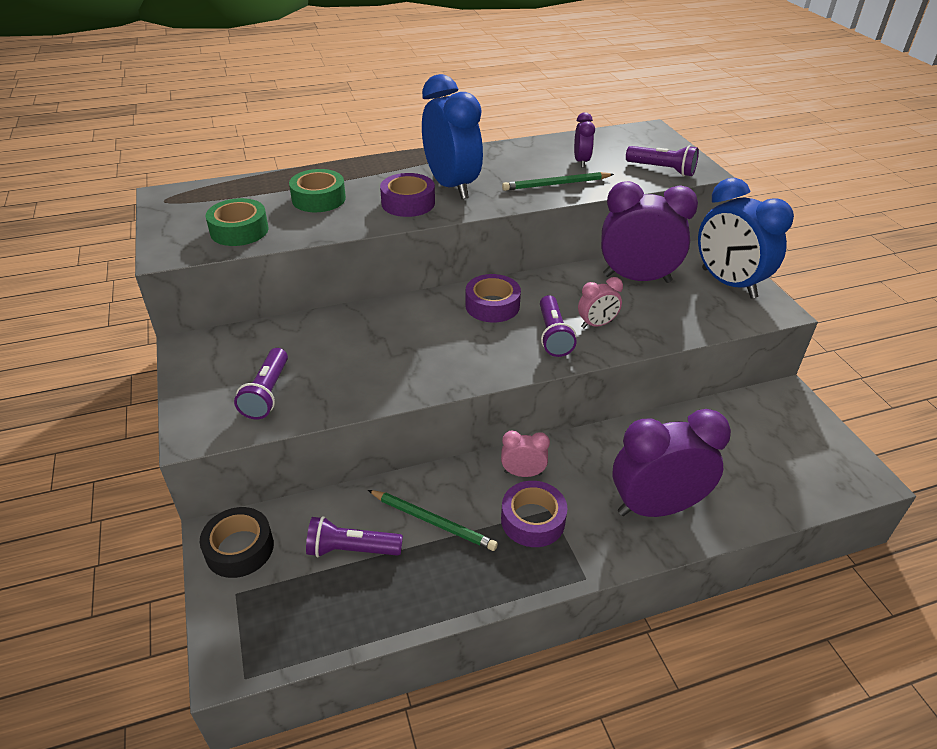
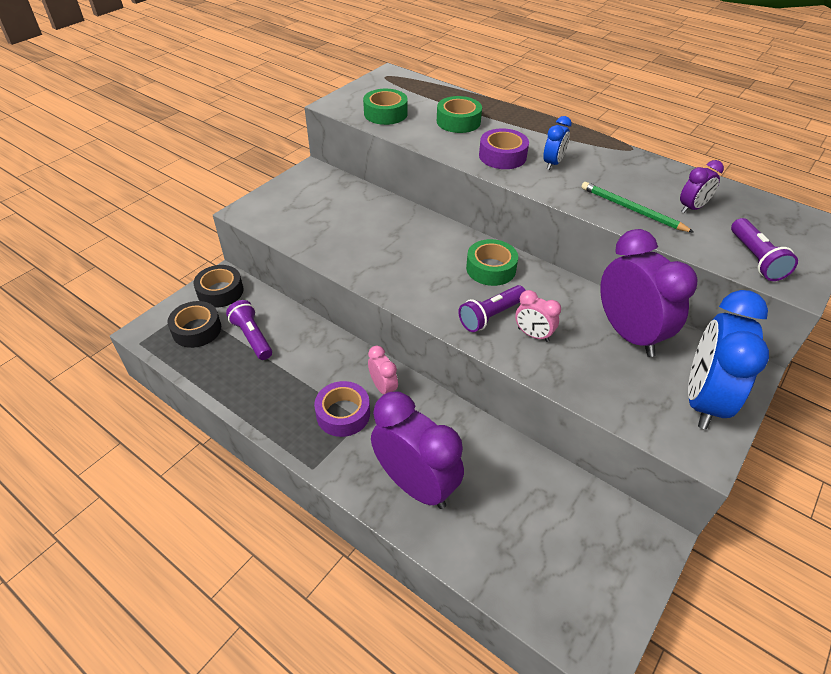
camera: 55 degrees right, 5 degrees up
purple flashlight [234,348,288,420] -> none
green pencil [368,490,498,551] -> none
blue clock [422,74,483,199] -> blue clock [543,116,572,170], size x0.47
purple tape [465,274,521,322] -> green tape [466,239,518,286]
none -> black tape [167,301,221,348]

